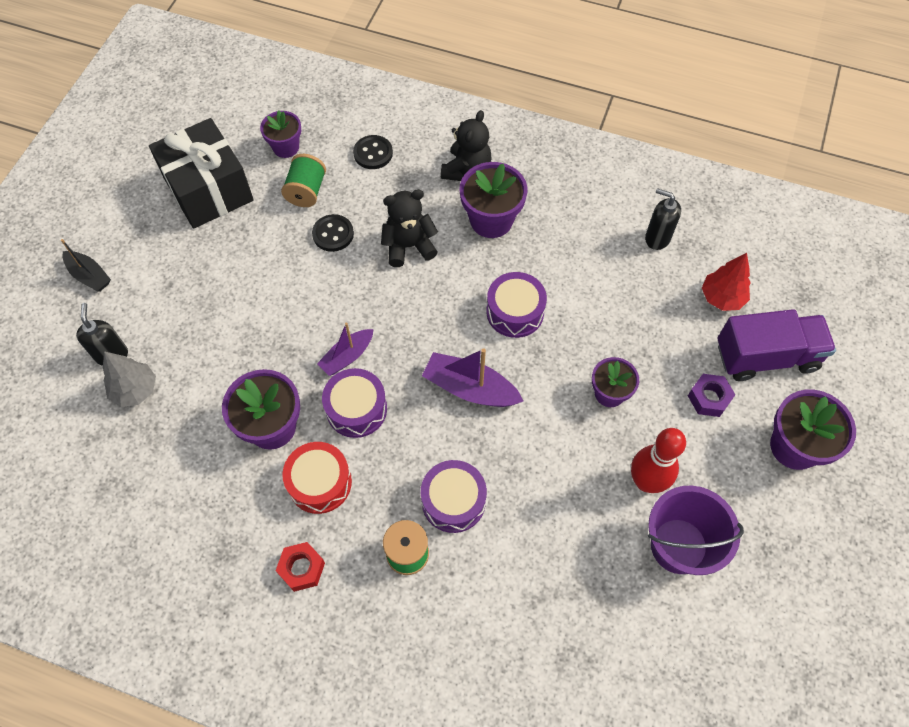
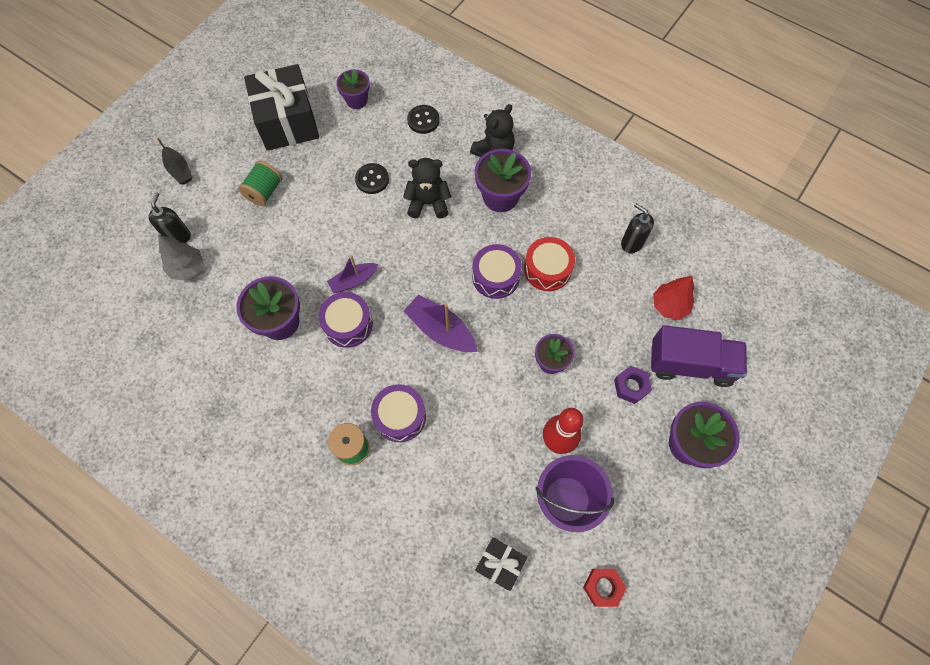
camera: 15 degrees right, 5 degrees up
red nut [276,542,325,592] -> red nut moved to [583,569,627,607]
green spool [281,154,326,207] -> green spool moved to [238,161,282,206]
red drum [282,442,352,514] -> red drum moved to [524,237,575,291]
none -> black gift [475,537,527,591]

